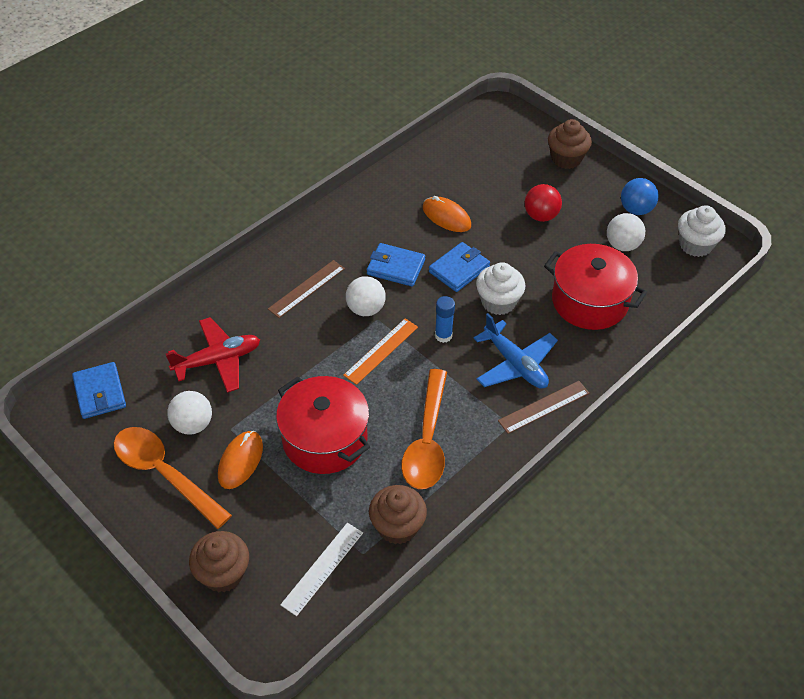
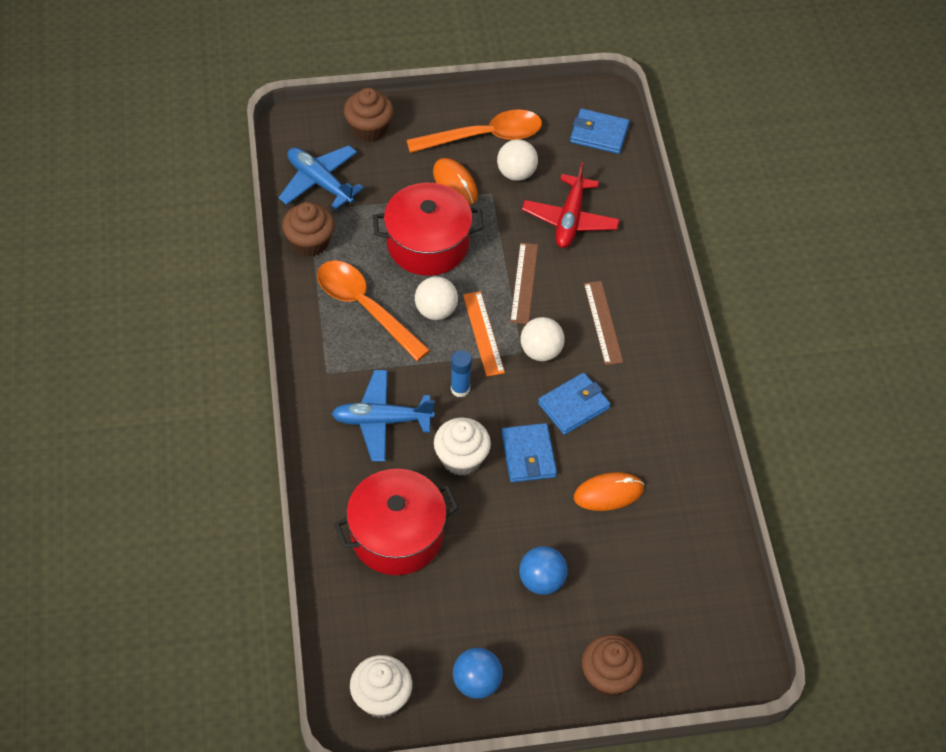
camera: 125 degrees right, 5 degrees up
white ruler [280,523,363,616] -> blue plane [278,145,364,210]
brown ruler [498,381,589,434] -> brown ruler moved to [510,243,538,324]
red ball [525,184,562,222] -> blue ball [519,546,568,595]
white ball [607,213,645,251] -> white ball moved to [415,276,458,320]

